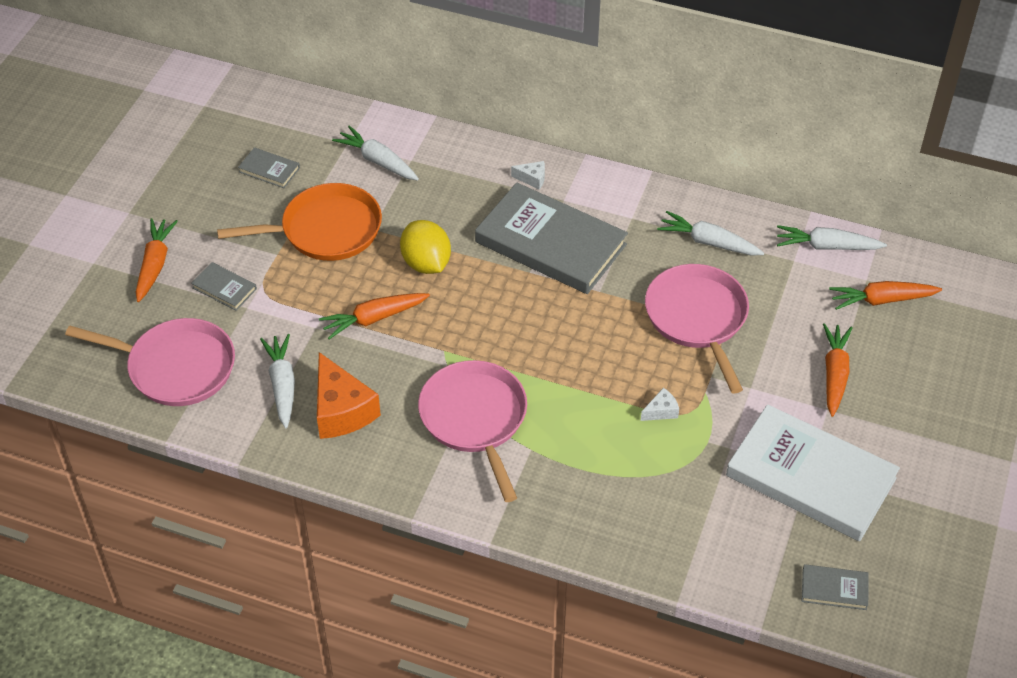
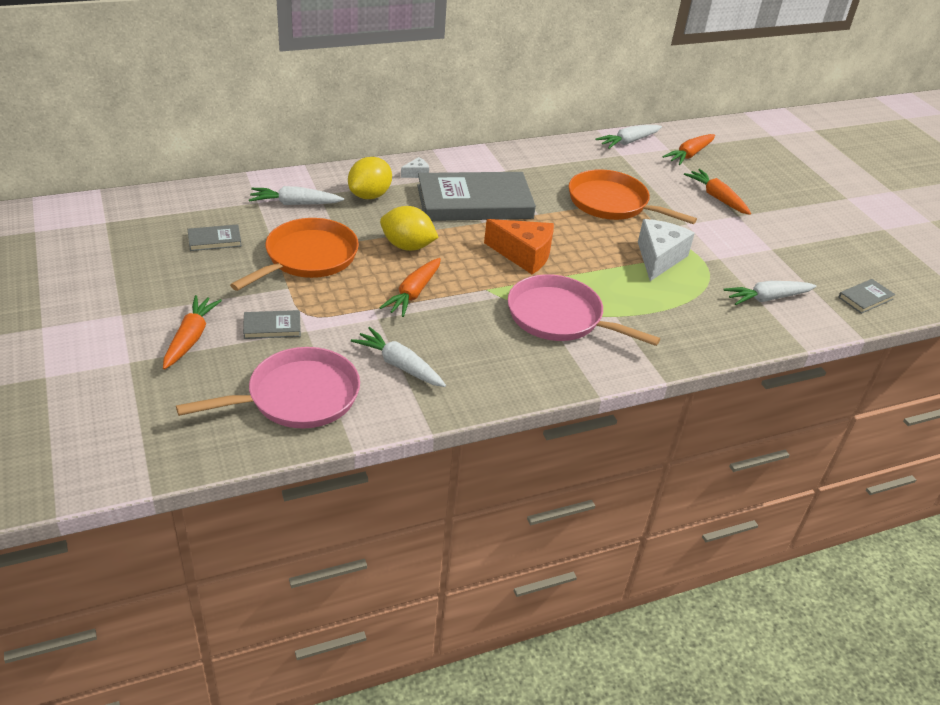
camera: 45 degrees left, 10 degrees down
orange carrot [136,218,178,302] -> orange carrot turned 45 degrees clockwise [163,295,222,369]
orange cheese [317,352,381,439] -> orange cheese moved to [484,219,554,274]
white cheese [641,388,679,421] -> white cheese [638,219,695,281], size x2.18
pink pan [645,264,749,394] -> orange pan [569,169,697,224]
white carrot [657,211,764,256] -> white carrot moved to [724,281,817,305]
white book [726,404,900,541] -> none
none -> yellow lemon [348,157,392,199]

